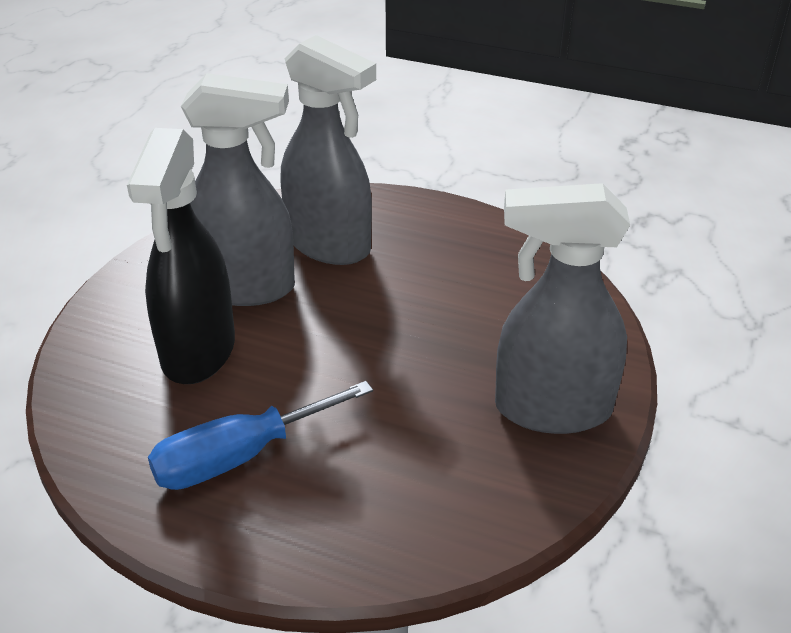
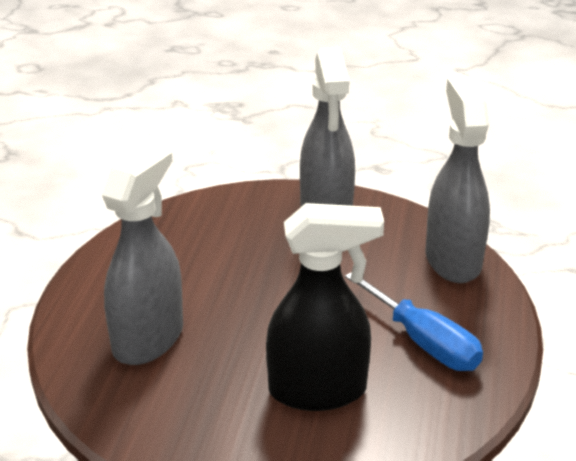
camera: 100 degrees left, 5 degrees down
grey spray bottle [181,73,295,306] -> grey spray bottle moved to [426,77,490,283]

